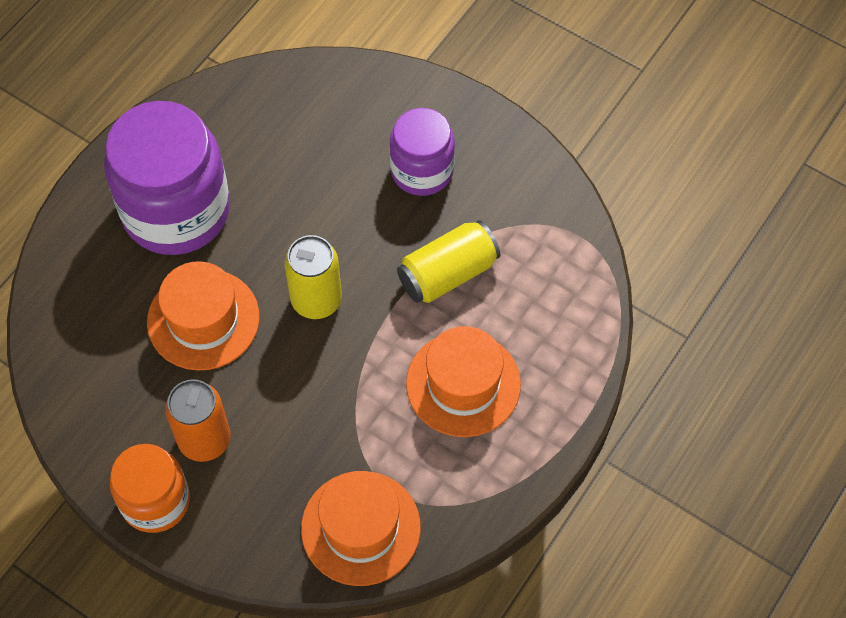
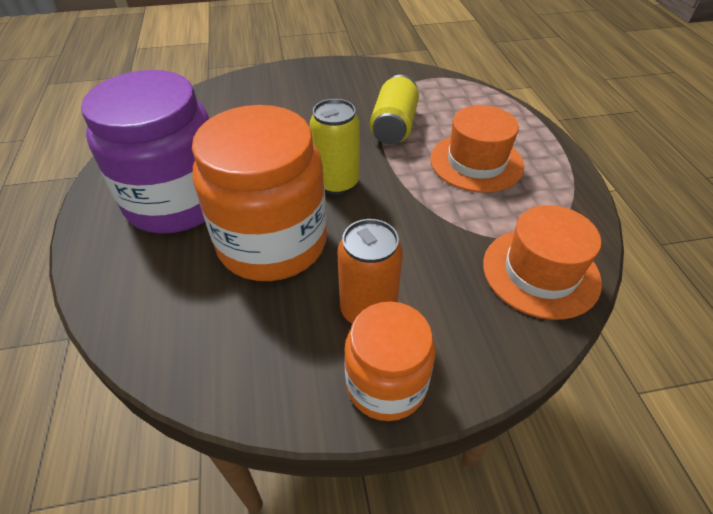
camera: 45 degrees left, 15 degrees down
orange hat [147,261,259,371] -> orange jar [192,105,327,281]
purple jar [390,108,455,196] -> none

